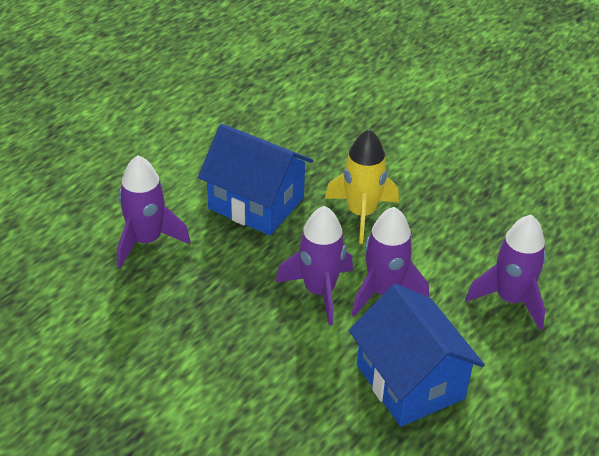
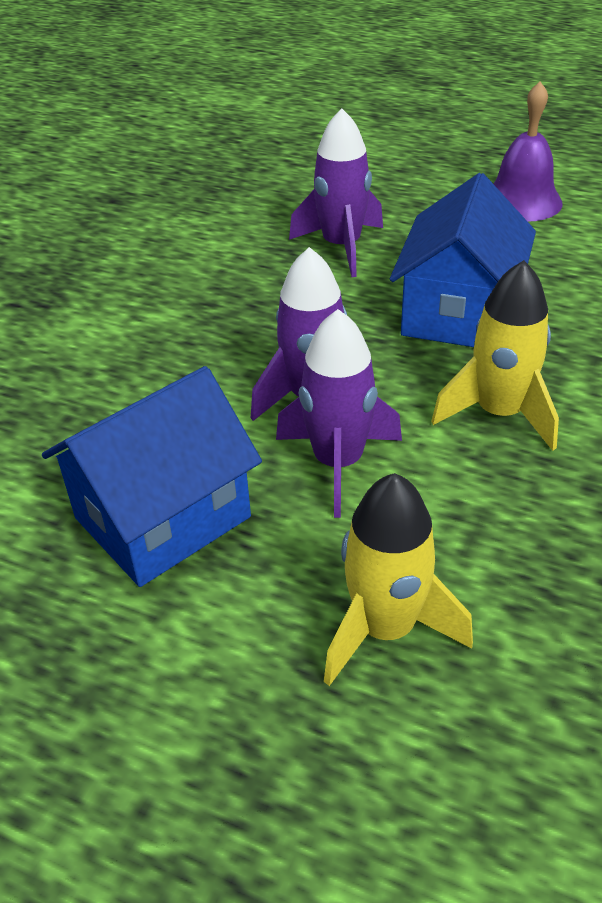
camera: 80 degrees right, 0 degrees up
purple rocket [465,215,546,330] -> yellow rocket [324,473,473,686]
none -> purple bell [493,81,563,222]

